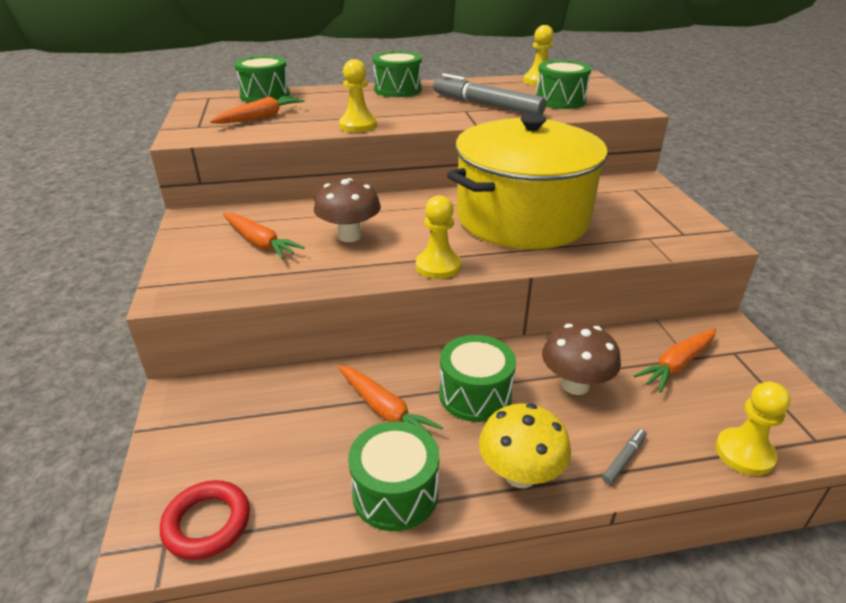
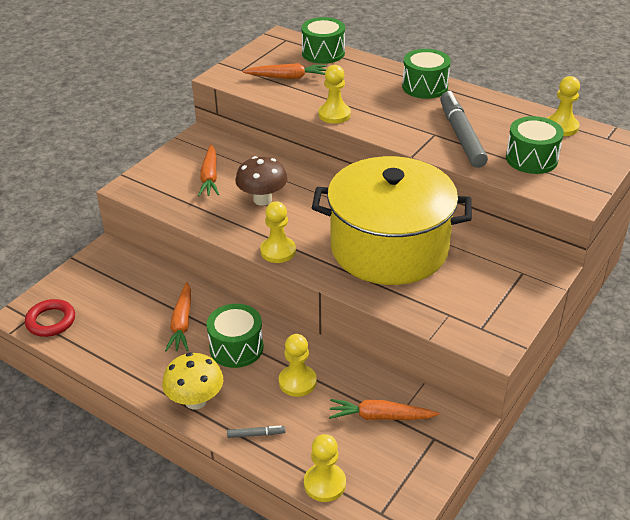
camera: 45 degrees right, 5 degrees up
green drum [348,421,439,531] -> none
brown mushroom [542,323,621,395] -> yellow pawn [279,334,317,397]

